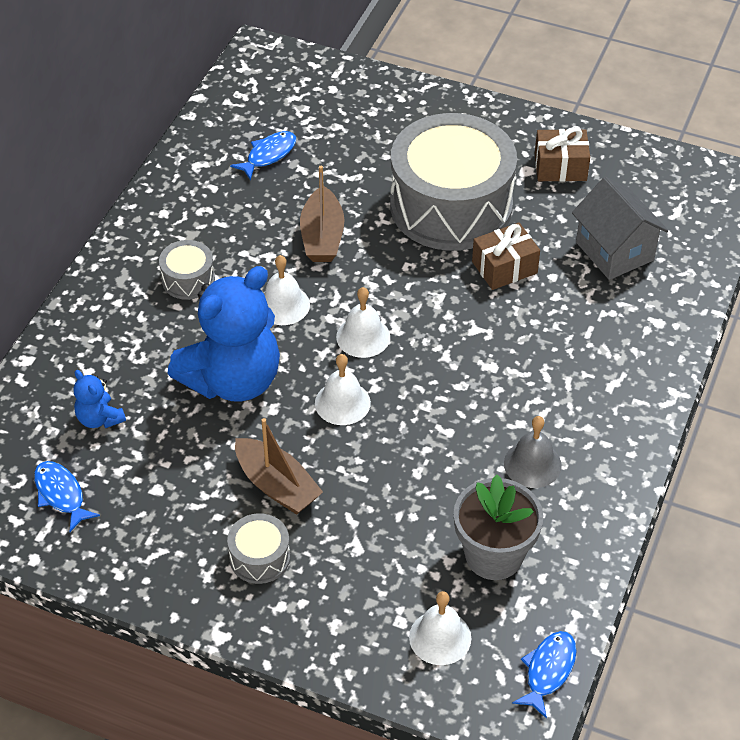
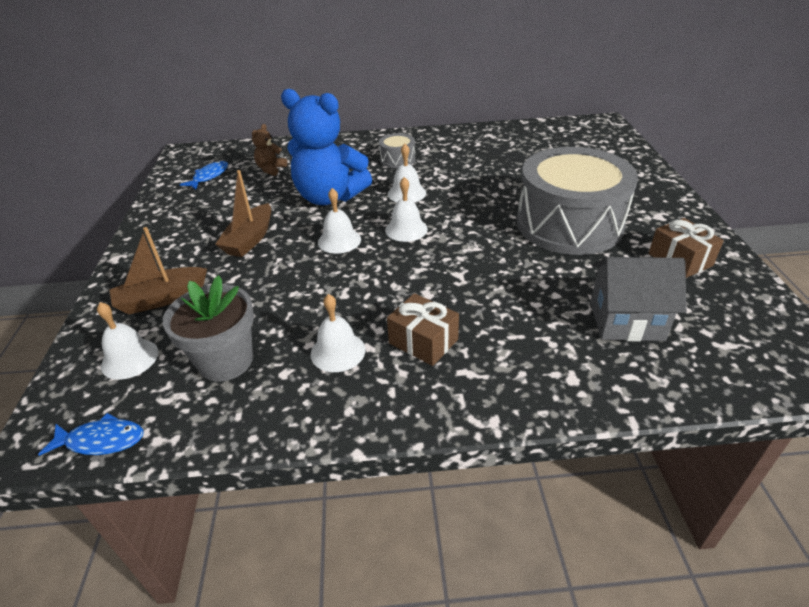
camera: 65 degrees right, 10 degrees down
blue teddy bear [74,370,126,428] -> brown teddy bear [252,124,287,176]
grey drum [227,513,290,584] -> none
blue fish [230,131,296,180] -> none
brown boat [300,166,345,262] -> brown boat moved to [110,227,207,314]
brown gift [472,222,540,290] -> brown gift moved to [387,293,459,366]
grey bell [504,416,562,488] -> white bell [311,294,366,372]
grey house [572,177,668,280] -> grey house turned 60 degrees clockwise [590,257,686,342]

